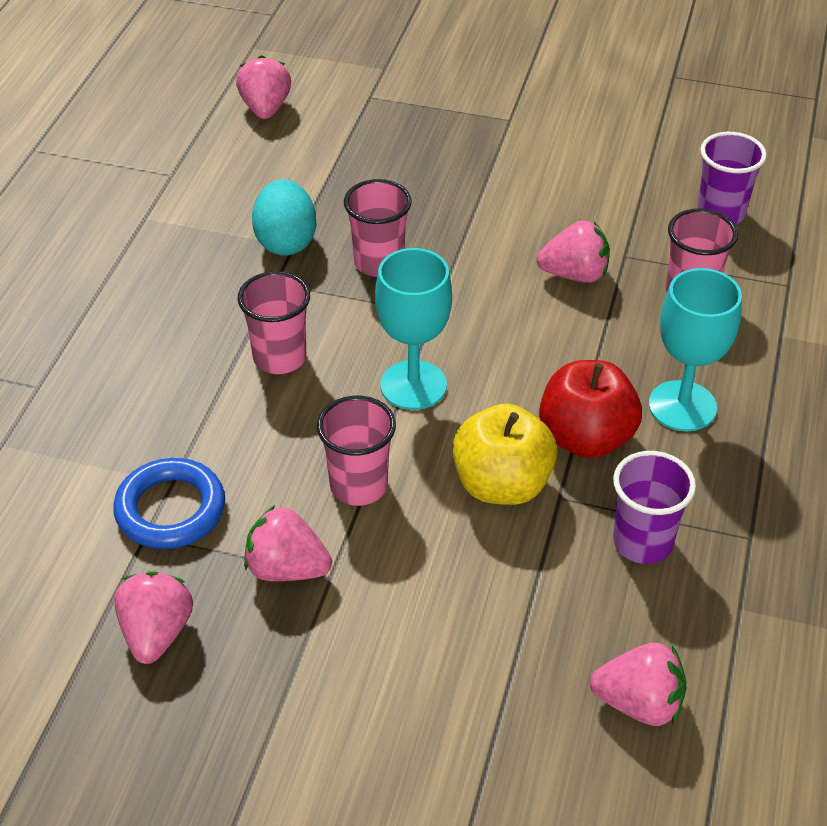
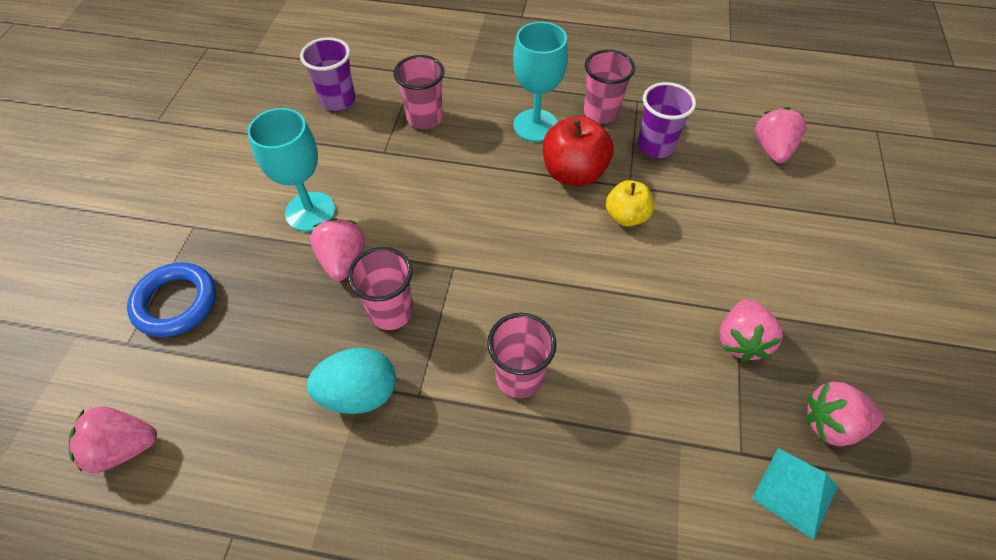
camera: 95 degrees left, 10 degrees up
blue ring [113,458,225,549] -> blue ring moved to [127,262,216,337]
pink cup [317,396,396,506] -> pink cup moved to [584,49,635,124]
turquoise goblet [375,248,452,410] -> turquoise goblet moved to [247,108,335,232]
yellow apple [452,404,557,505] -> yellow apple [606,180,654,227], size x0.64
pink strawberry [536,221,610,283] -> pink strawberry moved to [310,218,365,281]
none -> turquoise pyramid [752,448,838,540]

